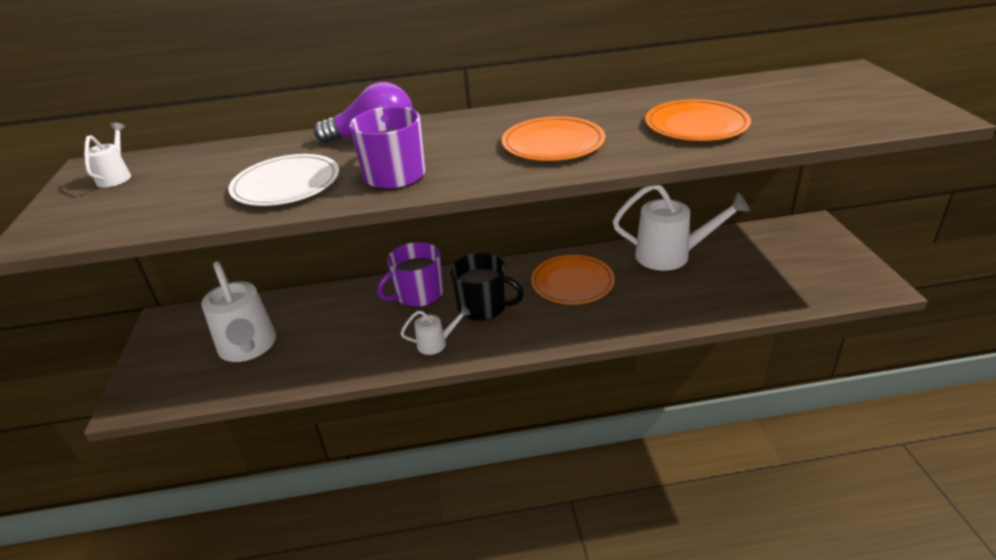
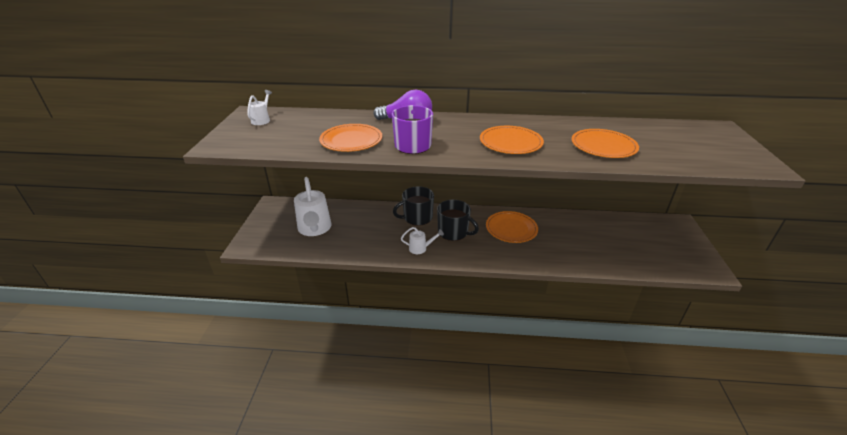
camera: 10 degrees right, 0 degrees up
white plate [228,154,339,206] -> orange plate [319,124,382,152]
purple mug [377,242,443,308] -> black mug [393,186,434,226]
white watering can [613,185,750,271] -> none

